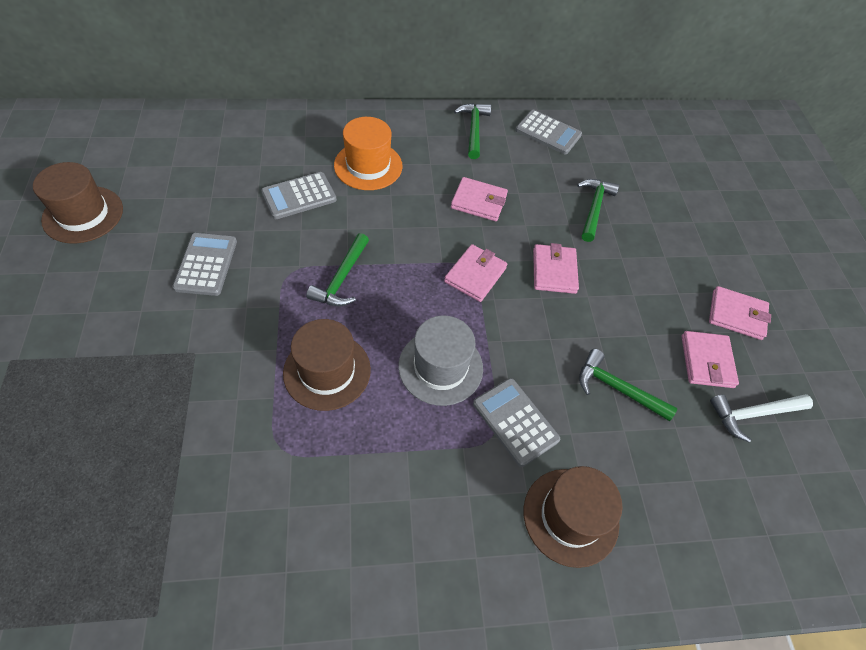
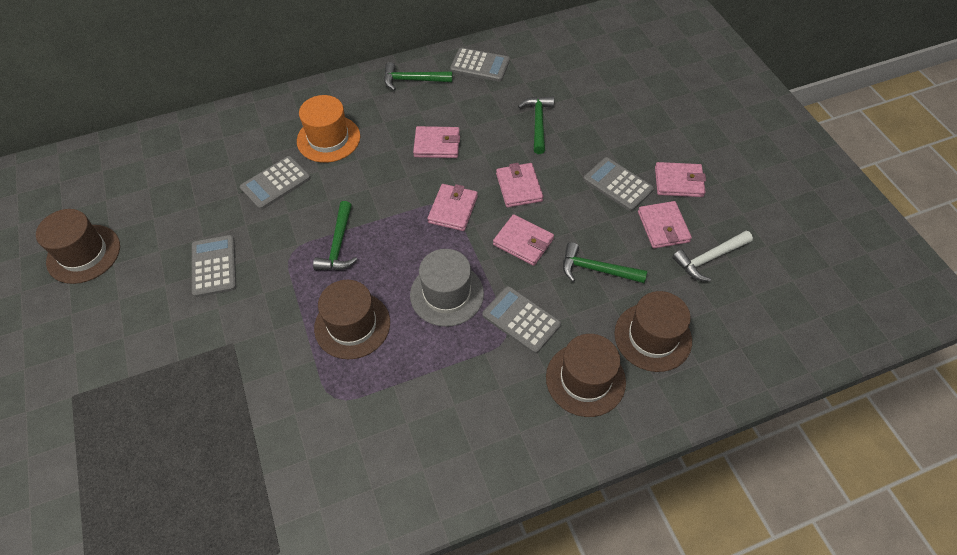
camera: 10 degrees left, 0 degrees up
green hammer [454,103,491,159] -> green hammer turned 75 degrees counterclockwise [384,62,452,91]
none -> pink wallet [493,214,554,266]
none -> grey calculator [584,157,654,211]
none -> brown hat [614,291,692,372]

